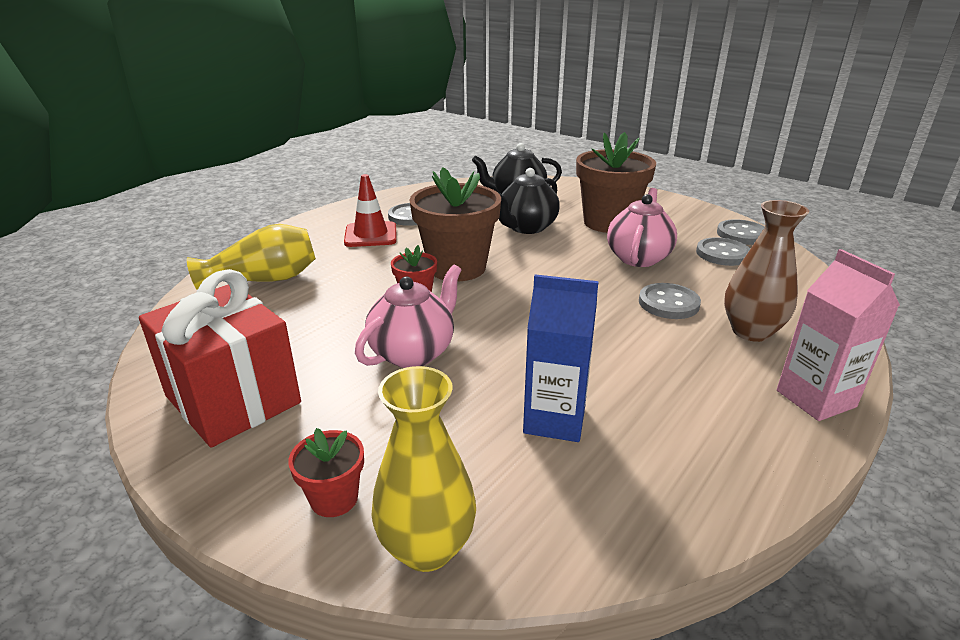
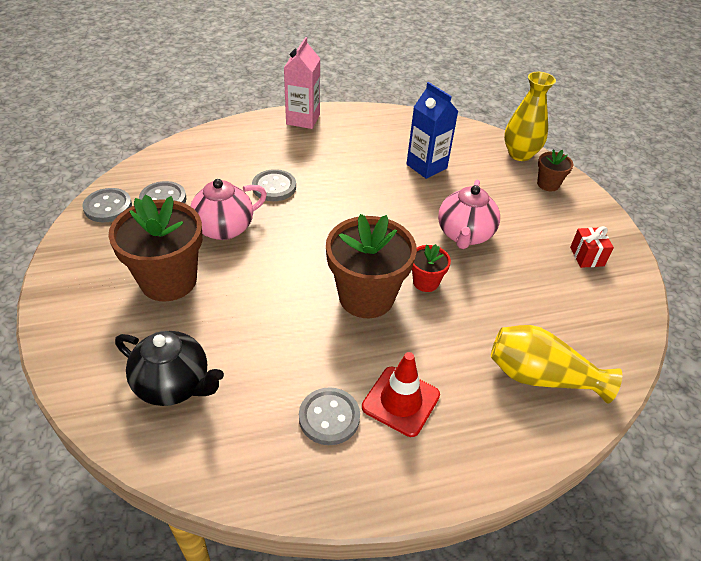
camera: 145 degrees left, 15 degrees up
red gift [139,269,301,448] -> red gift [570,226,614,268], size x0.43
red flower pot [288,428,364,517] -> brown flower pot [537,149,573,191]
pink teapot [355,265,461,368] -> pink teapot turned 60 degrees counterclockwise [438,180,500,249]
black teapot [499,168,559,234] -> none
brown vase [724,200,809,342] -> none

